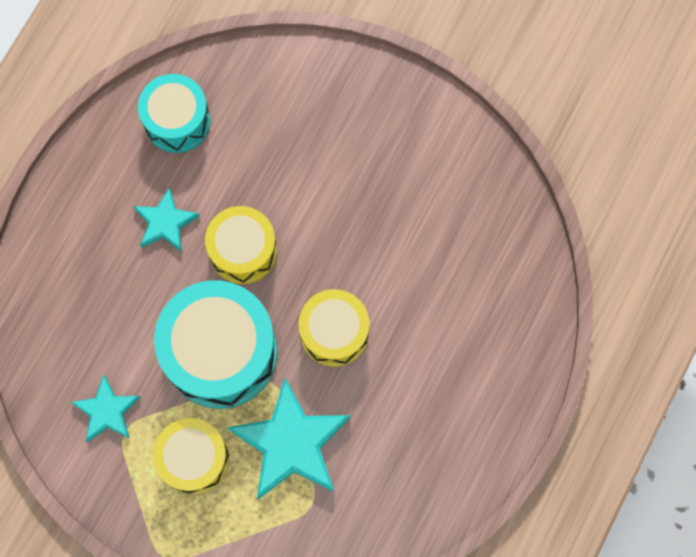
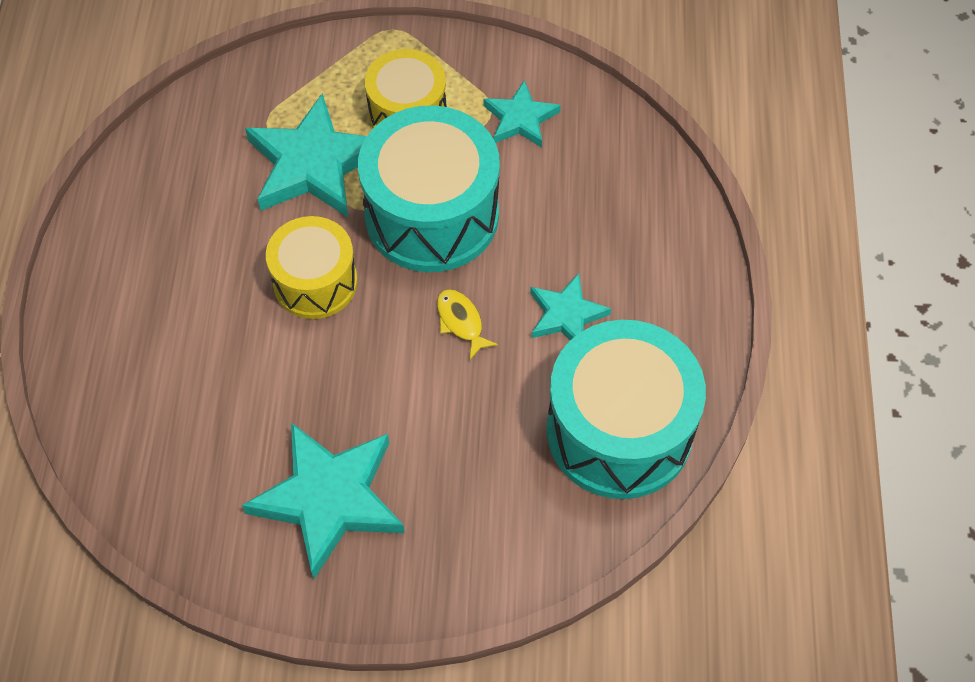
camera: 155 degrees right, 15 degrees down
turquoise drum [138,74,211,153] -> turquoise drum [547,320,706,499], size x1.64
yellow drum [205,206,277,284] -> yellow fish [437,289,498,359]
none -> turquoise star [242,423,405,579]

